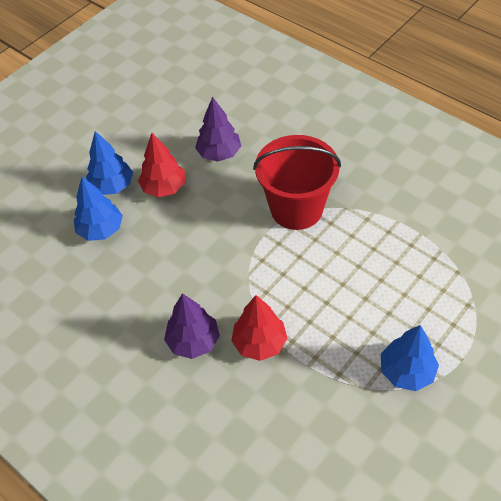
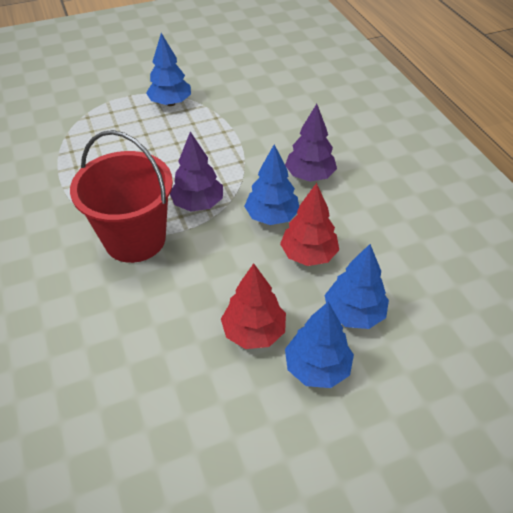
camera: 155 degrees left, 5 degrees down
purple tree [195,97,241,162] -> purple tree moved to [170,132,223,212]
red tree [231,295,287,361] -> red tree moved to [280,183,339,266]
none -> blue tree [244,144,299,225]

